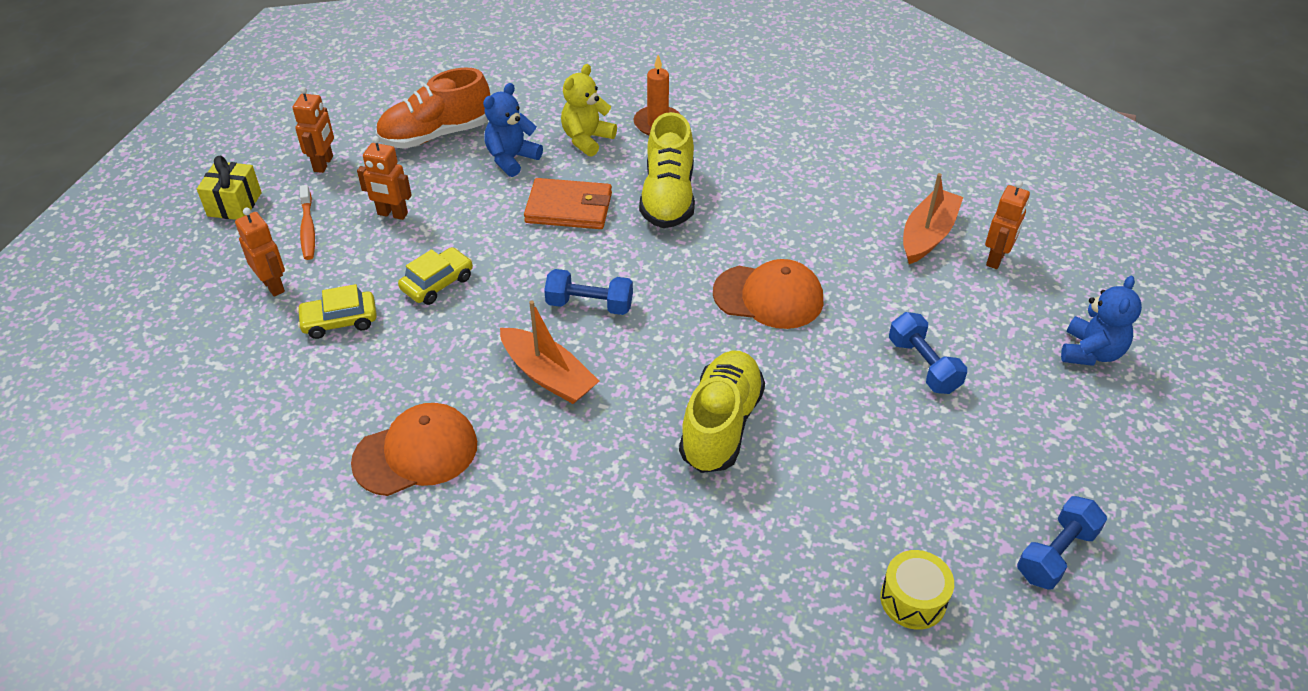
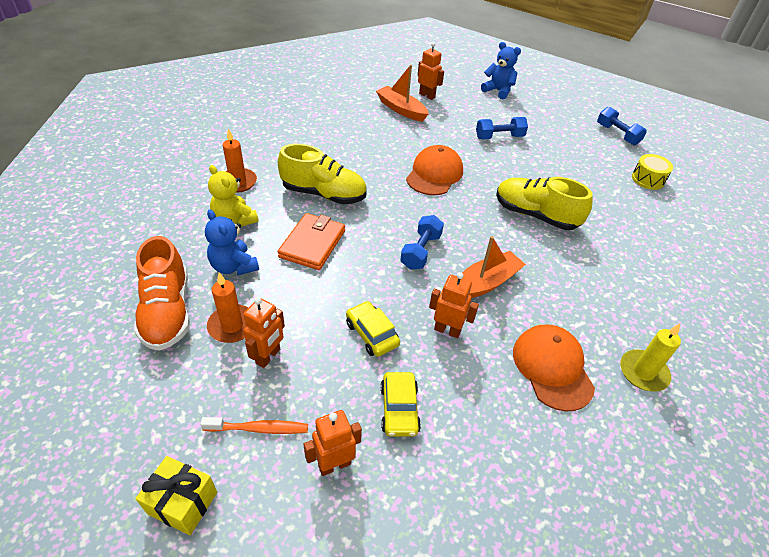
camera: 80 degrees left, 0 degrees up
orange robot [293,87,334,173] -> orange robot moved to [429,272,479,338]
none -> orange candle [207,272,248,343]
none -> yellow candle [620,323,681,392]

